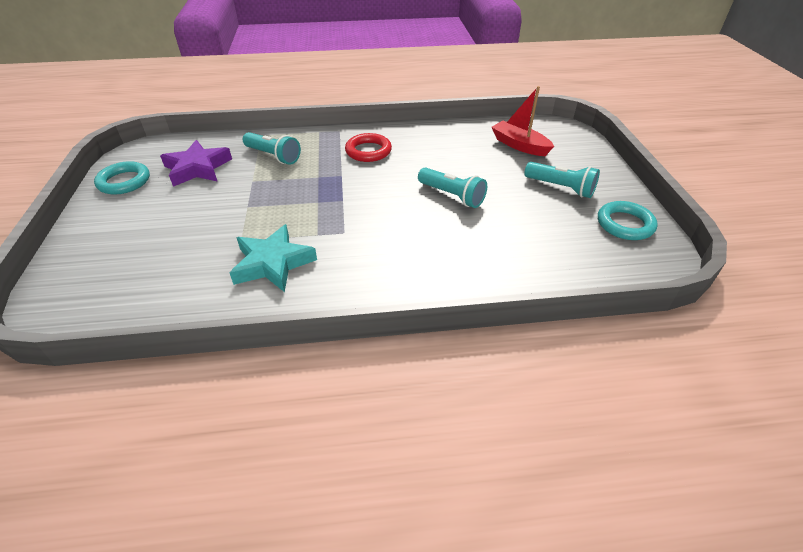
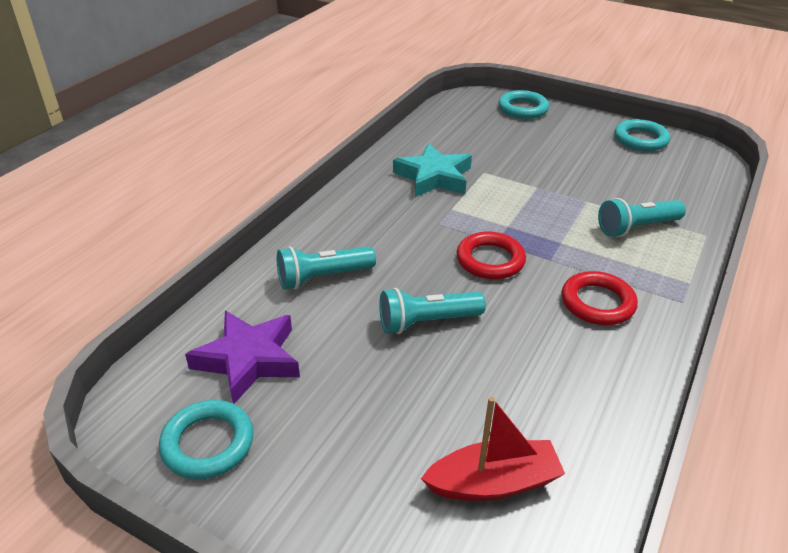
camera: 125 degrees right, 5 degrees down
purple star [160,140,232,187] -> purple star moved to [185,311,300,404]
turquoise flashlight [524,162,600,198] -> turquoise flashlight moved to [277,246,376,290]
none -> red ring [457,232,526,279]
none -> turquoise ring [498,90,549,119]

